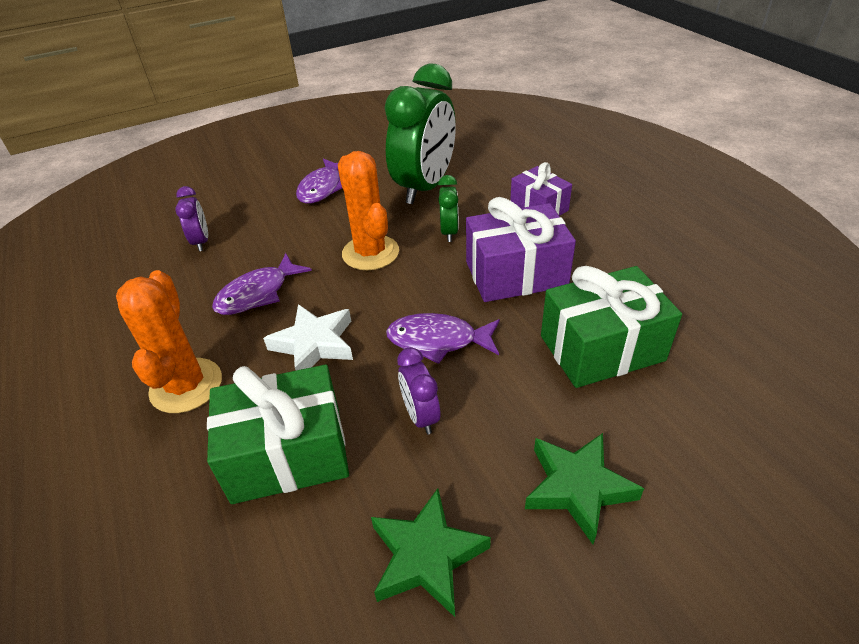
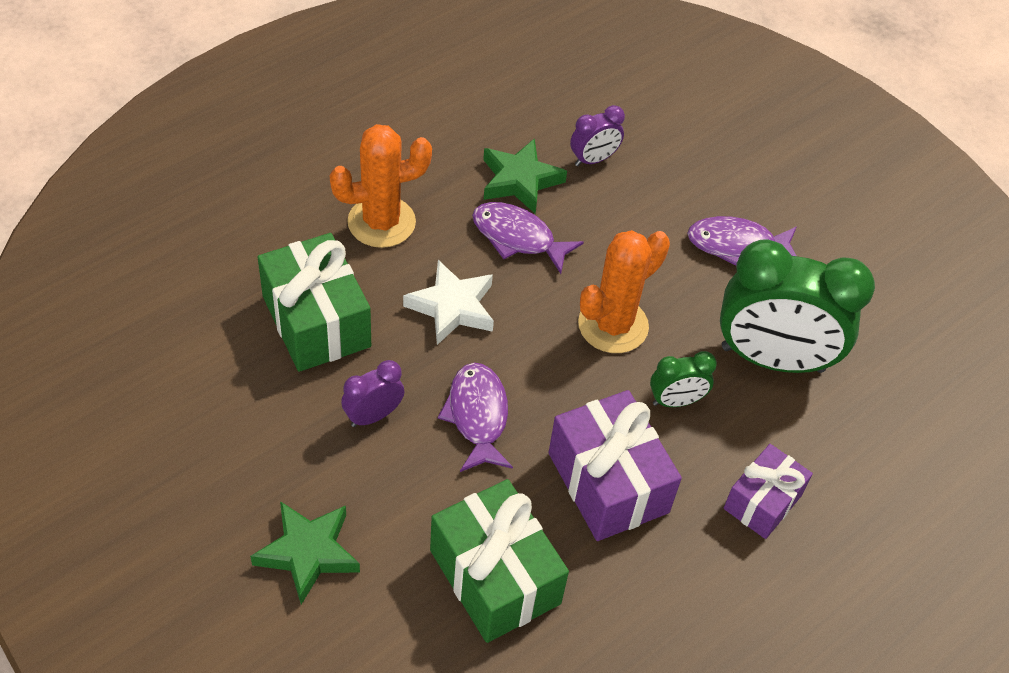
camera: 70 degrees right, 10 degrees up
green star [371,489,491,617] -> green star moved to [483,138,567,213]

